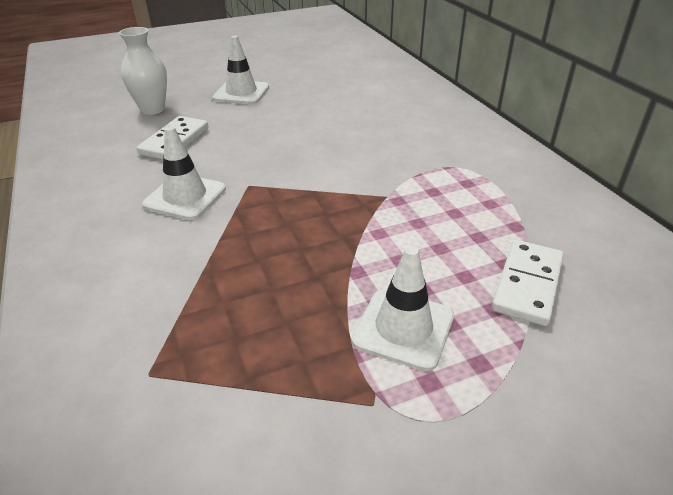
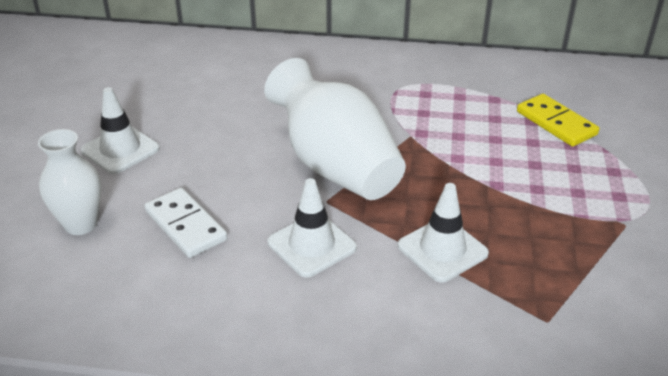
camera: 60 degrees left, 0 degrees up
white traffic cone [352,246,454,371] -> white traffic cone moved to [398,183,489,282]
white domino [492,240,564,326] -> yellow domino [517,94,599,147]
none -> white vase [264,58,406,200]

